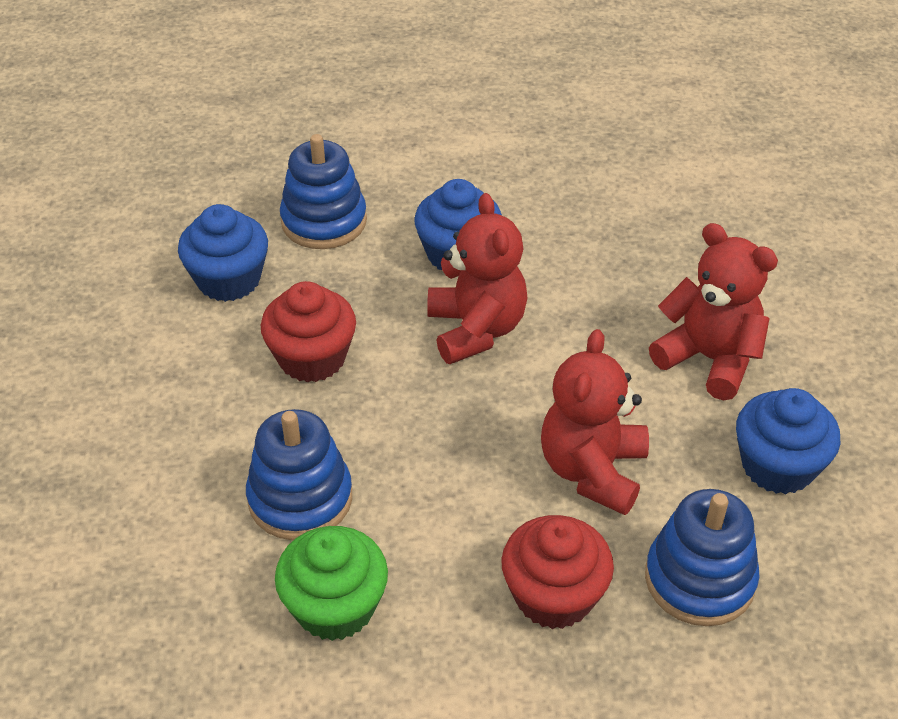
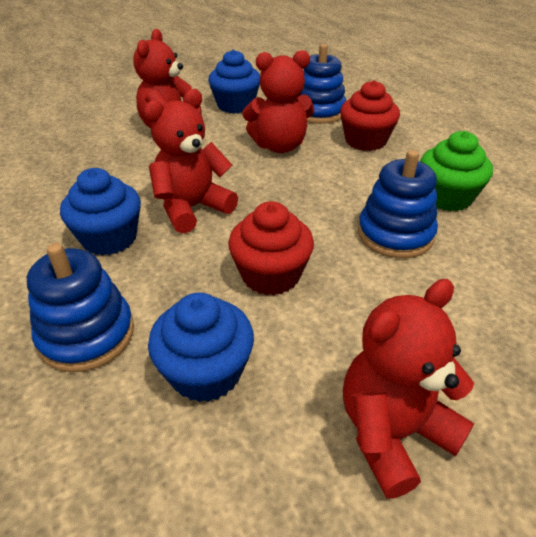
camera: 115 degrees left, 5 degrees down
none -> red teddy bear [343,279,474,498]

